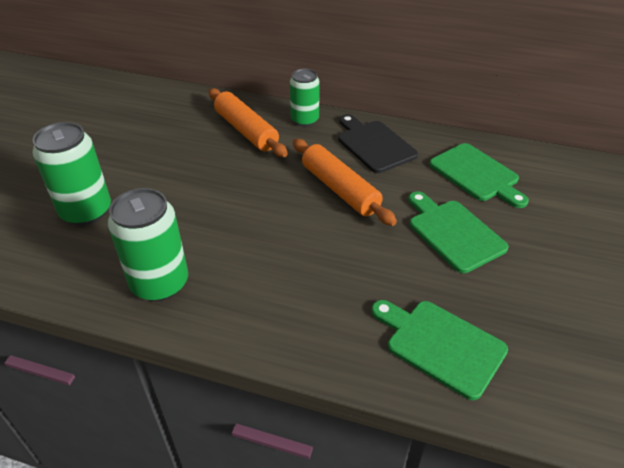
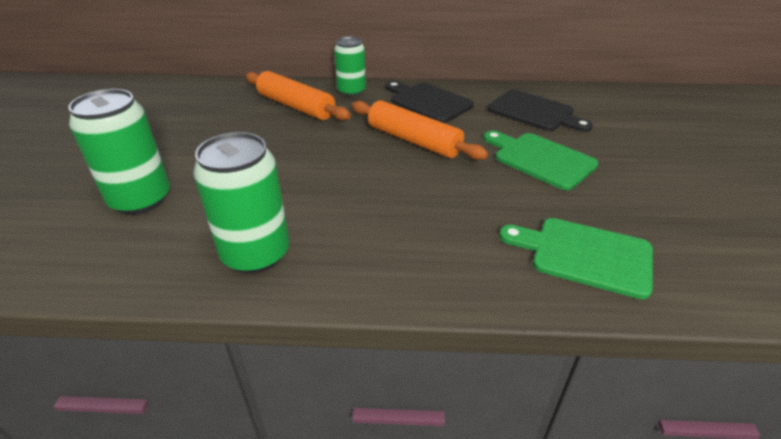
camera: 15 degrees left, 5 degrees down
green cutting board [429,143,529,208] -> black cutting board [487,89,593,132]

